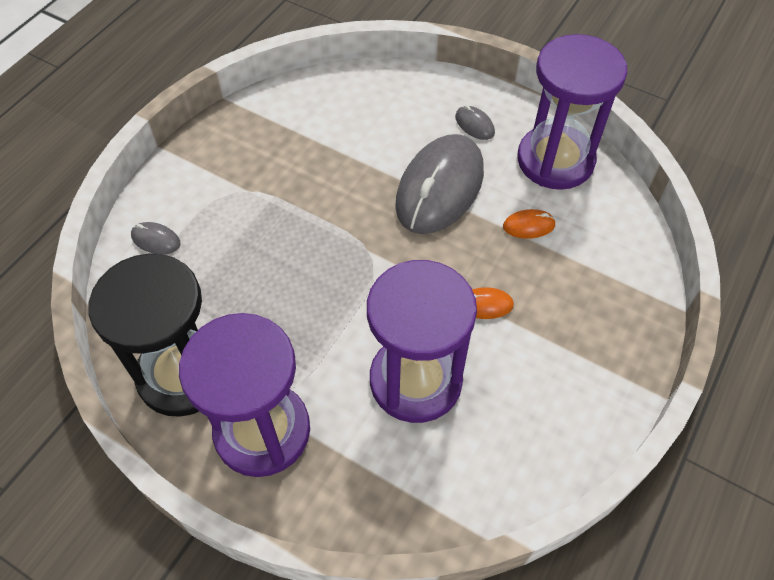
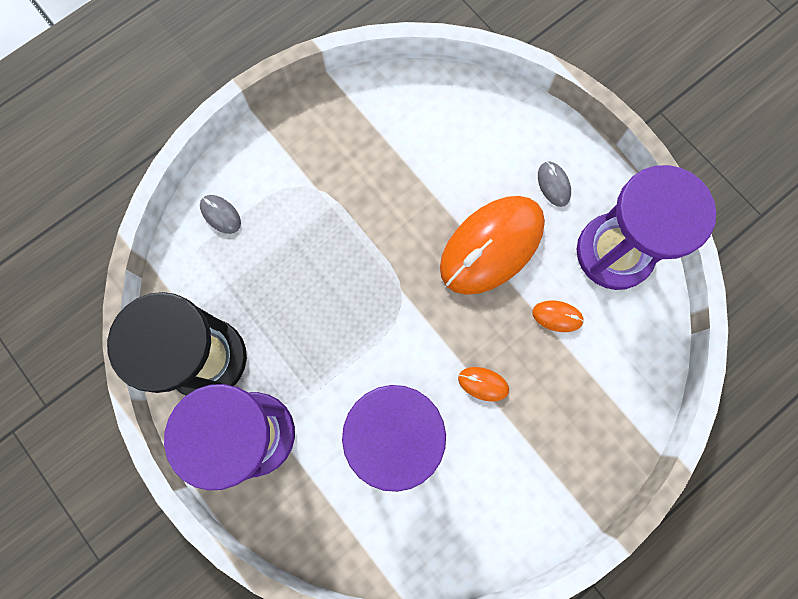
camera: 20 degrees right, 20 degrees up
grey mouse [395,134,484,234] -> orange mouse [440,196,545,295]

